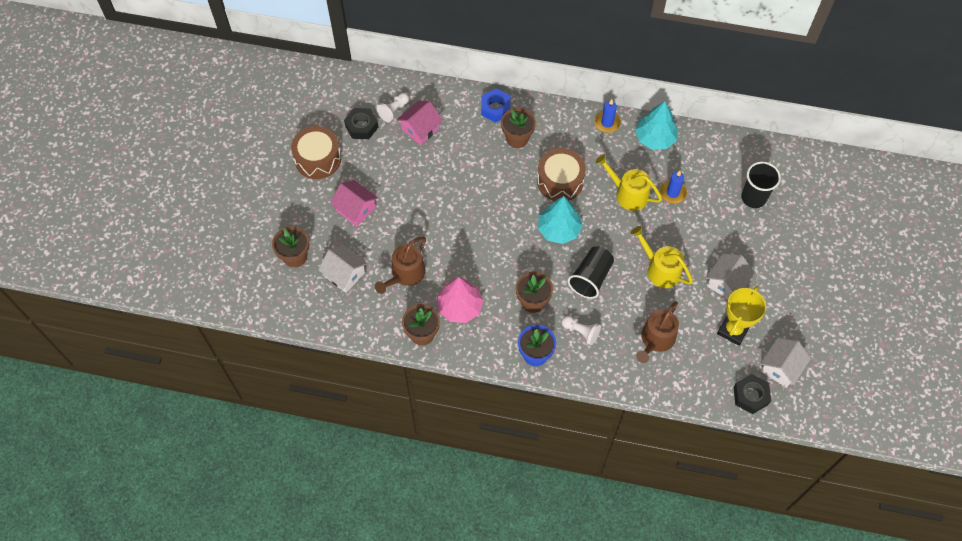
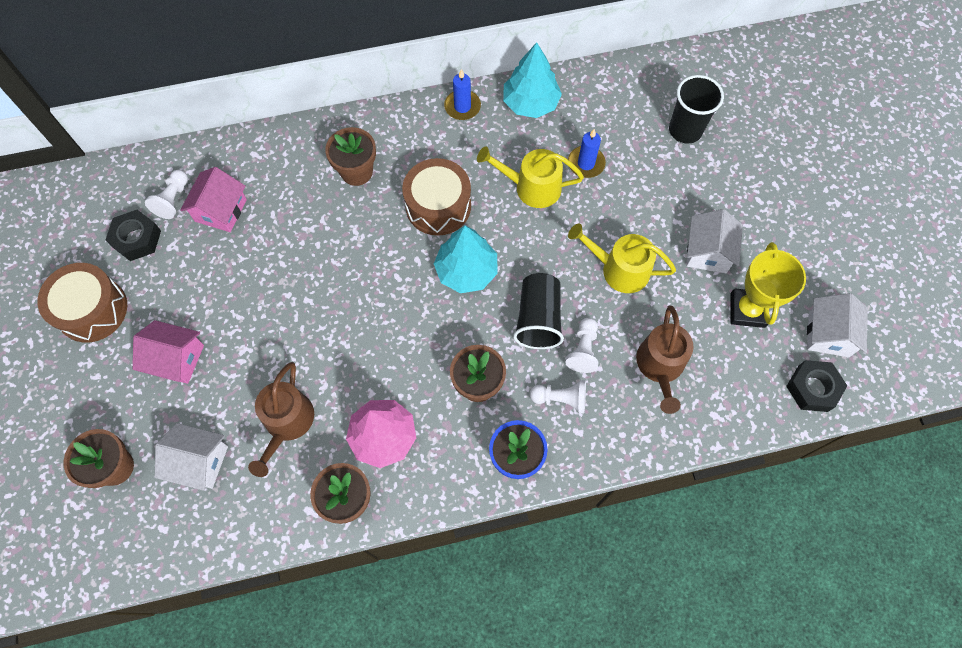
camera: 25 degrees left, 5 degrees up
blue nut [481,89,511,123] -> none
none -> white pawn [565,318,598,373]

